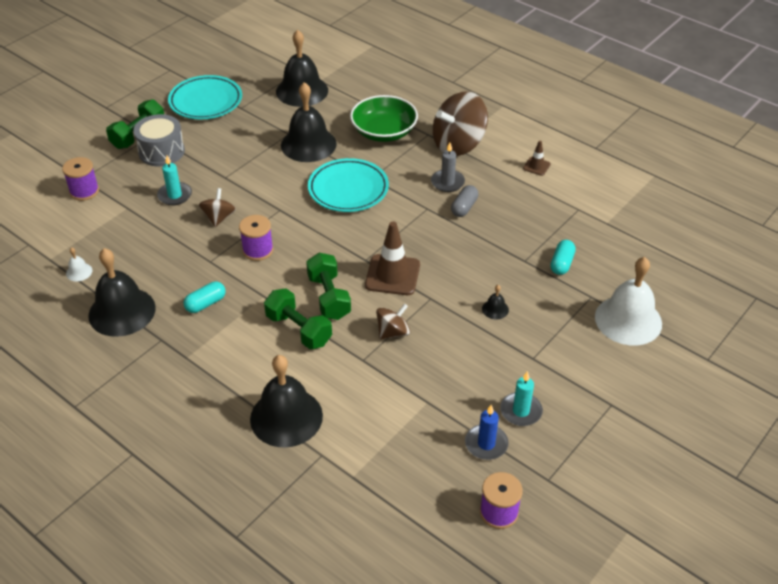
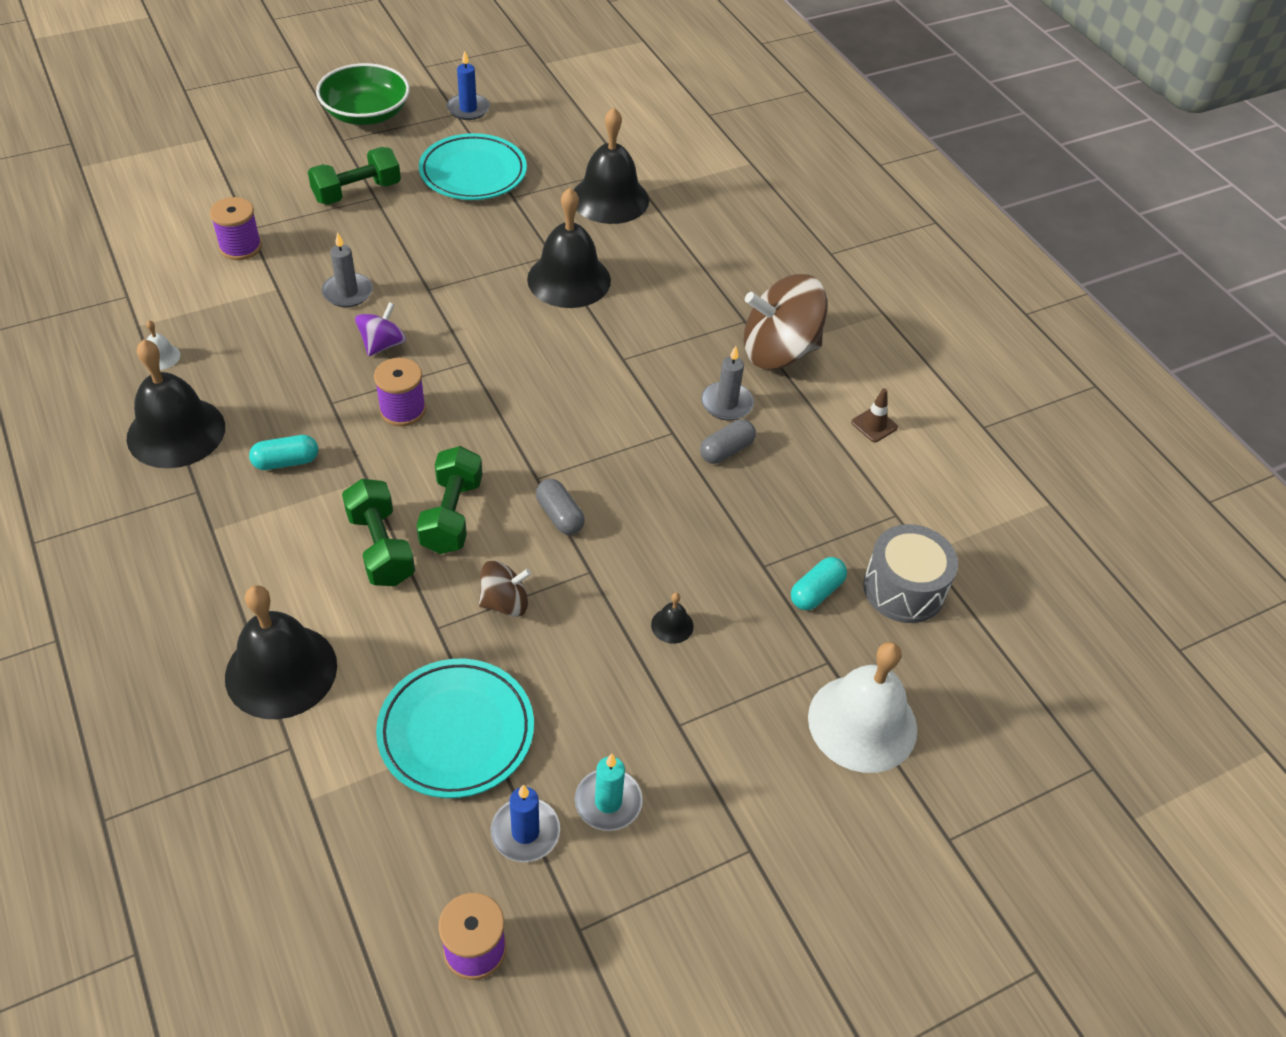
camera: 20 degrees right, 5 degrees up
grey drum [133,114,185,166] -> grey drum moved to [863,524,958,623]
turquoise candle [157,156,192,205] -> grey candle [322,232,373,307]
brown spinning top [199,188,236,227] -> purple spinning top [355,302,406,356]
turquoise plate [308,158,389,212] -> turquoise plate moved to [376,659,534,798]
green bowl [350,95,418,142] -> green bowl moved to [316,63,410,125]
brown traffic cone [365,222,420,295] -> grey capsule [536,479,585,535]
none -> blue candle [447,50,490,120]

